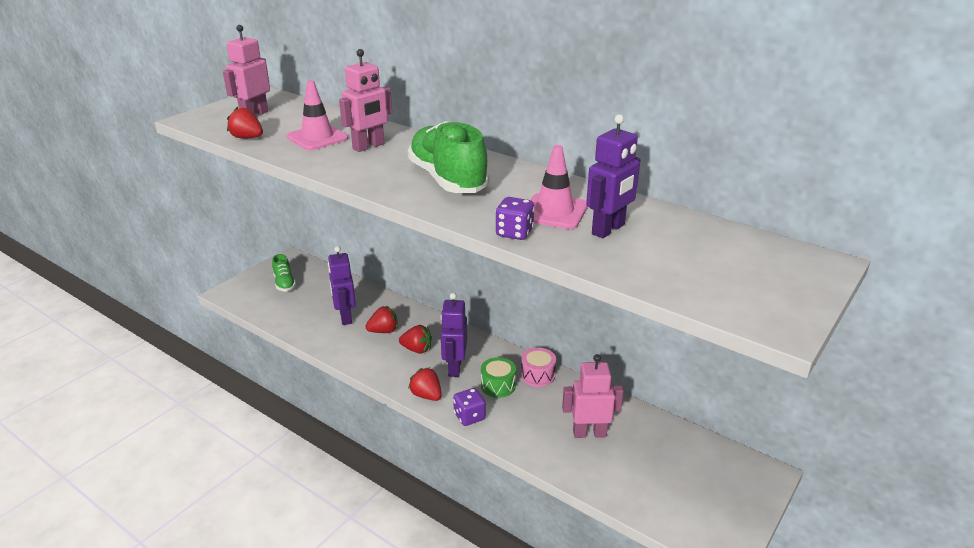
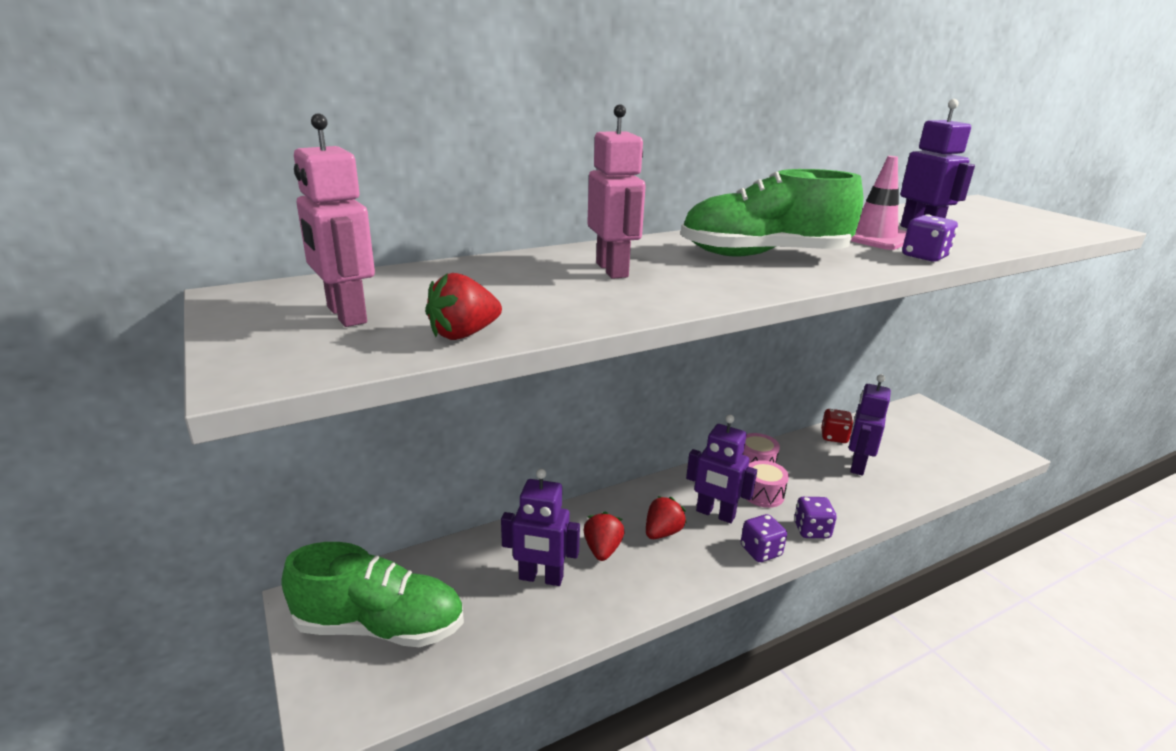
camera: 65 degrees left, 5 degrees down
green shoe [272,254,296,292] -> green shoe [282,542,464,647], size x1.97
pink traffic cone [287,80,348,150] -> none
red strawberry [408,367,442,401] -> purple dice [741,514,787,562]
green drum [481,357,516,398] -> pink drum [746,460,789,508]
pink robot [562,354,624,438] -> purple robot [849,374,891,475]
none -> red dice [821,409,853,443]

